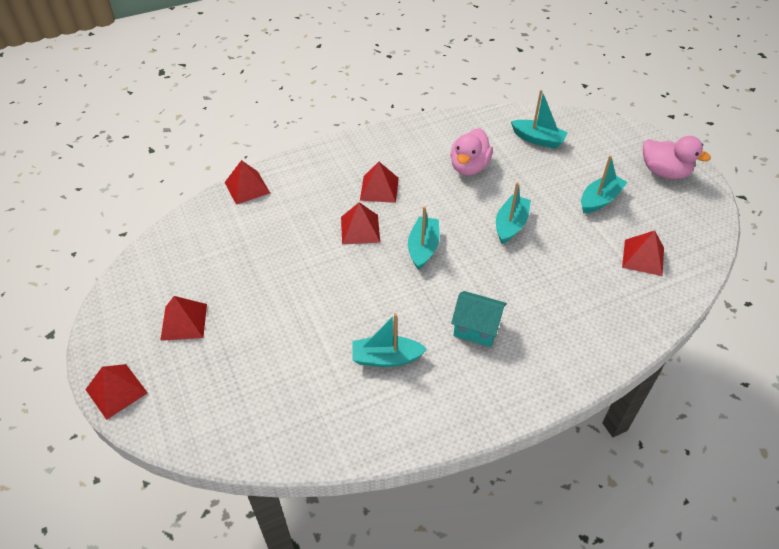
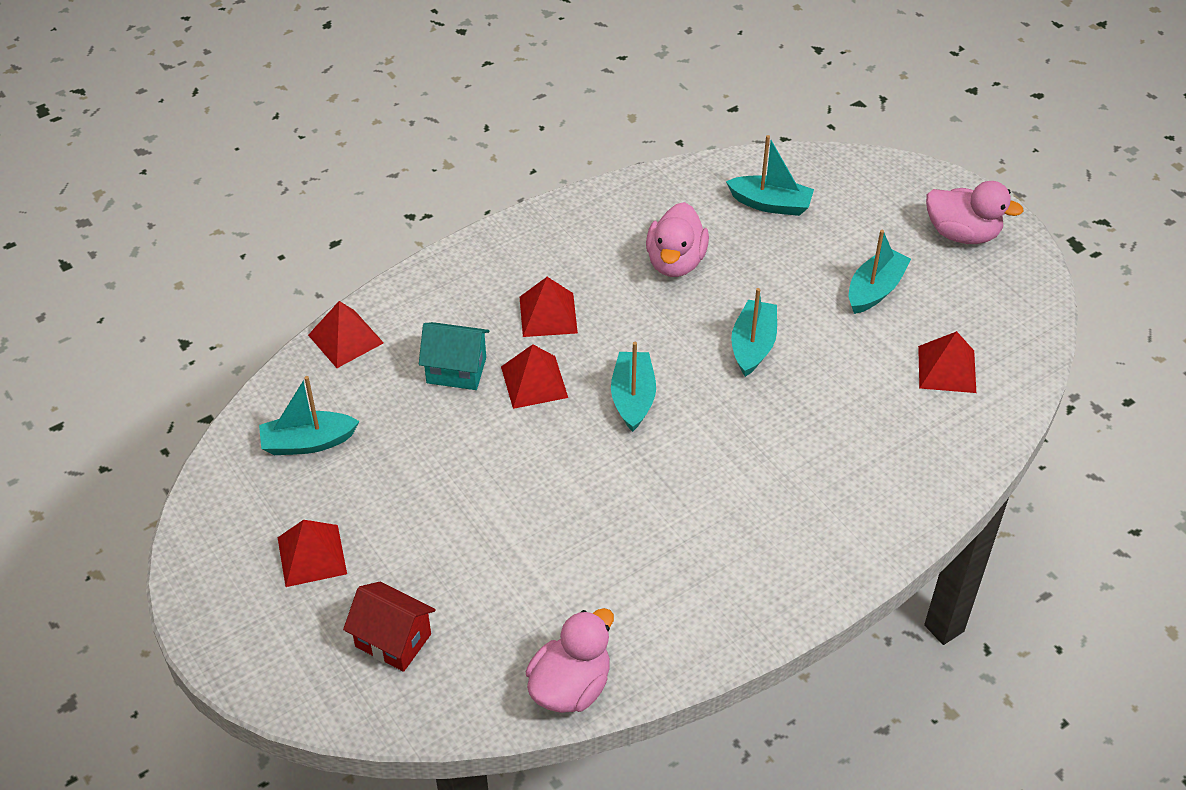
camera: 10 degrees left, 0 degrees up
red pyramid [85,364,148,420] -> none
turquoise boat [352,313,427,367] -> turquoise boat moved to [259,376,359,455]
turquoise house [451,291,507,347] -> turquoise house moved to [419,322,489,390]
none -> red house [343,582,436,672]
none -> pink duck [526,608,614,713]

